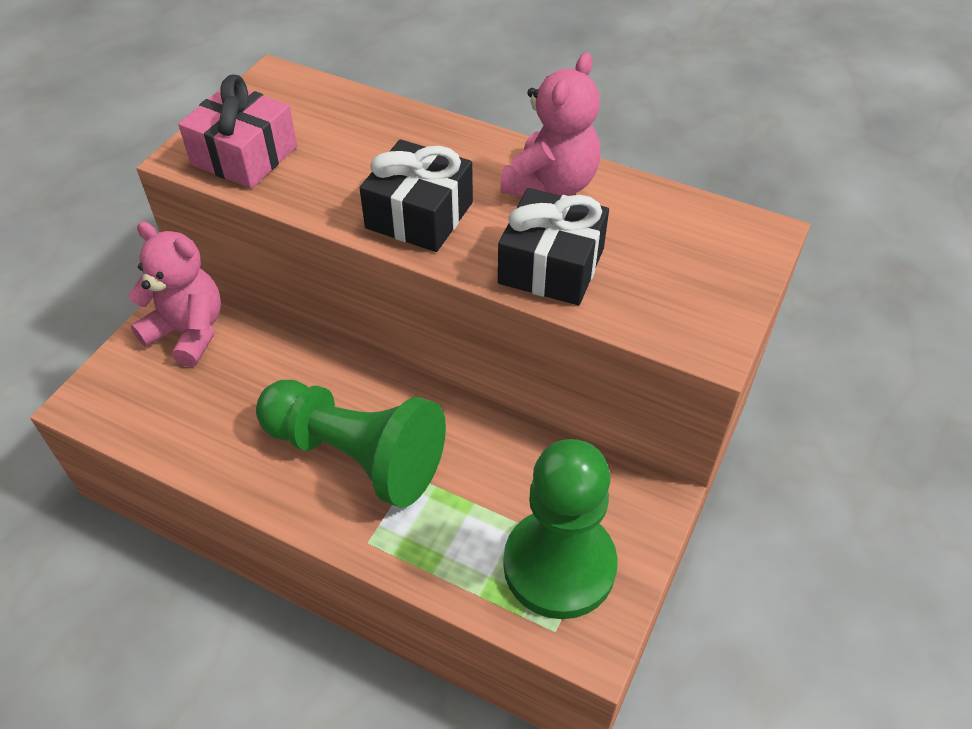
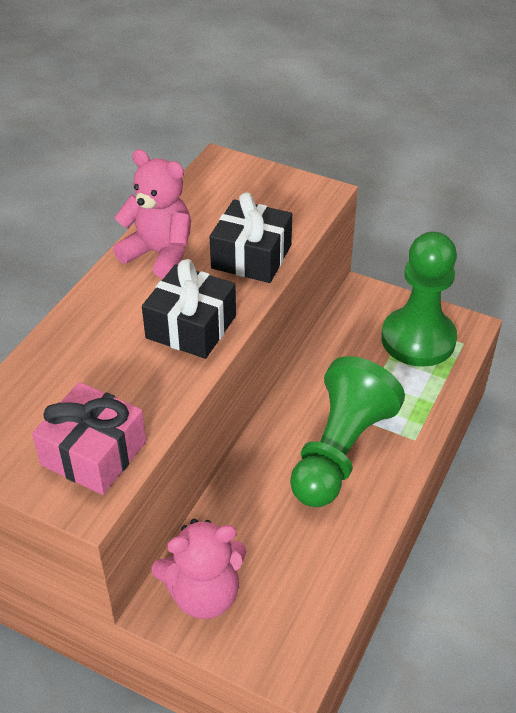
camera: 90 degrees left, 5 degrees down
pink teddy bear [128,222,221,367] -> pink teddy bear turned 135 degrees counterclockwise [151,519,246,619]

